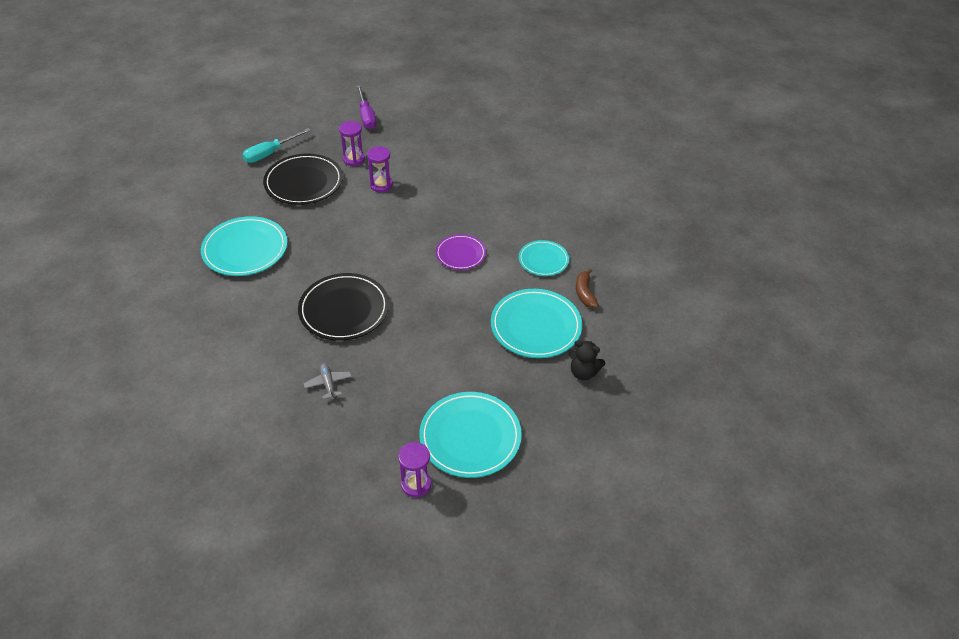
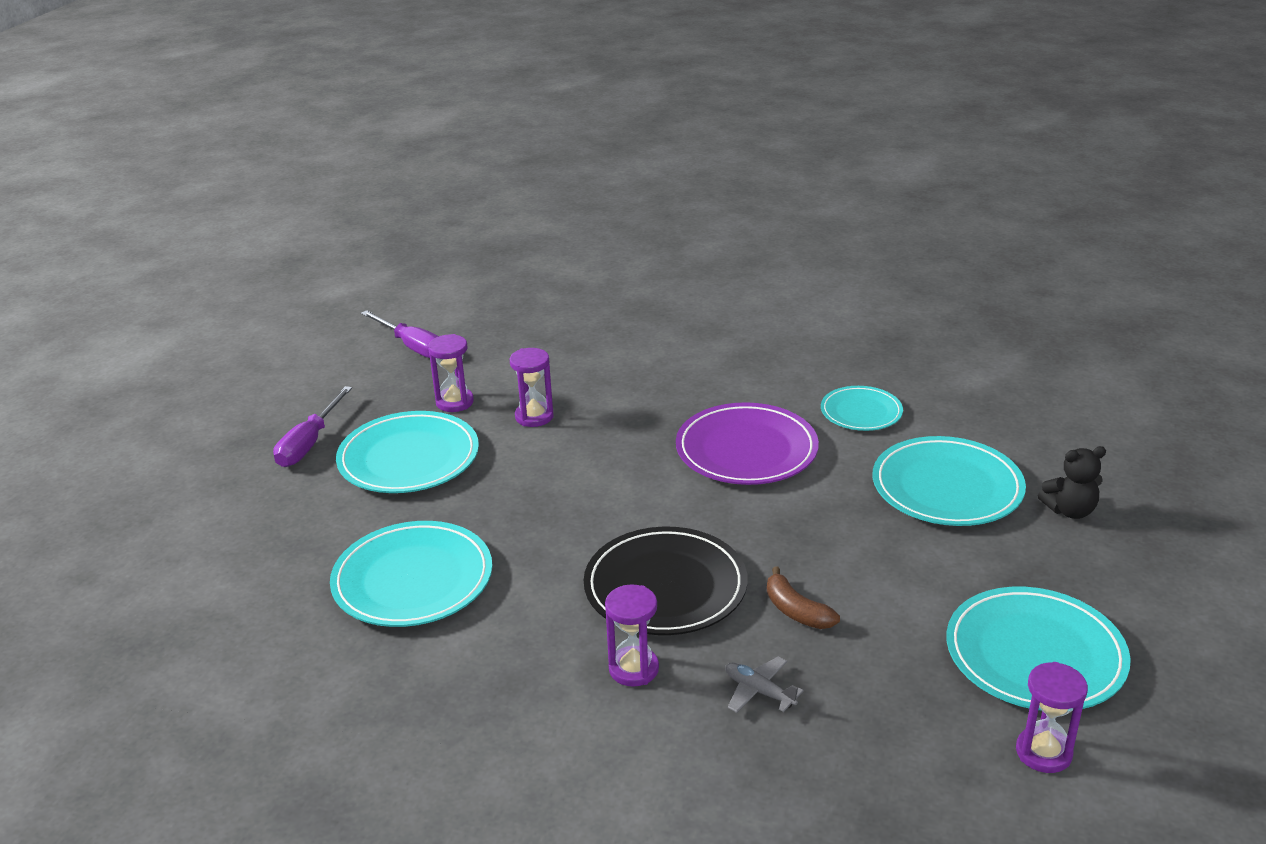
camera: 30 degrees left, 15 degrees down
turquoise screwdriver [242,128,311,163] -> purple screwdriver [273,386,352,467]
black plate [263,154,343,205] -> turquoise plate [336,411,479,493]
purple plate [436,234,486,270] -> purple plate [676,402,819,485], size x1.68
brown banana [576,268,599,308] -> brown banana moved to [767,566,840,629]
none -> purple hourglass [605,584,659,687]

